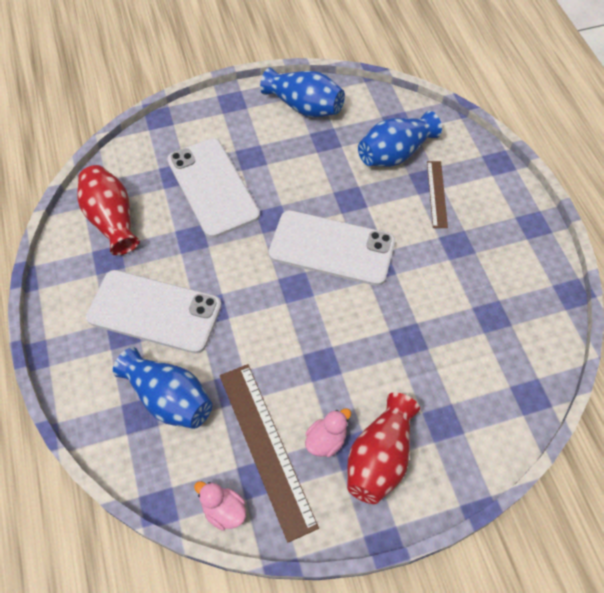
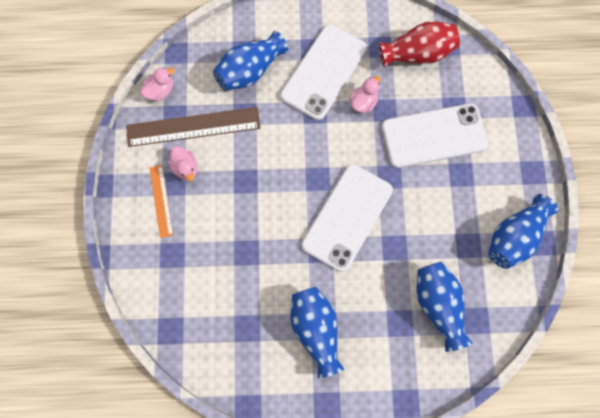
camera: 105 degrees right, 15 degrees up
red vase [347,392,420,504] -> orange ruler [150,165,173,238]
brown ruler [427,161,448,228] -> none
none -> blue vase [290,287,345,378]
none -> pink duck [349,76,380,113]

